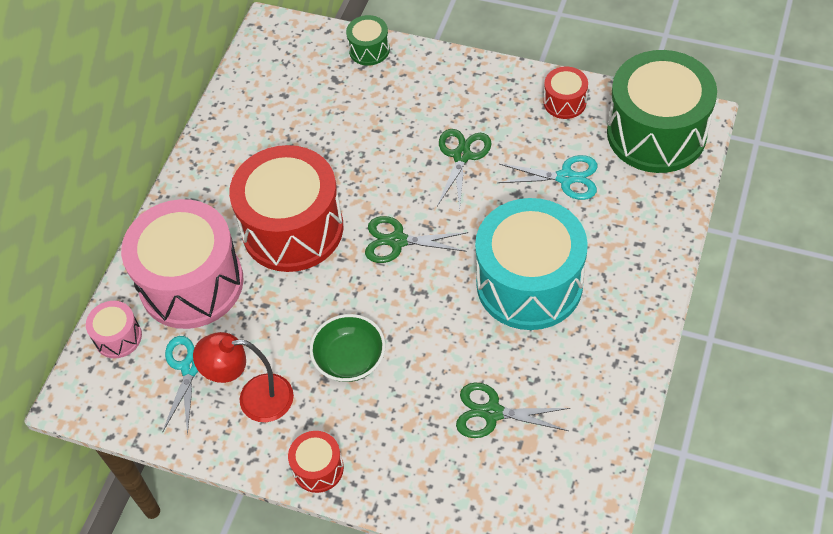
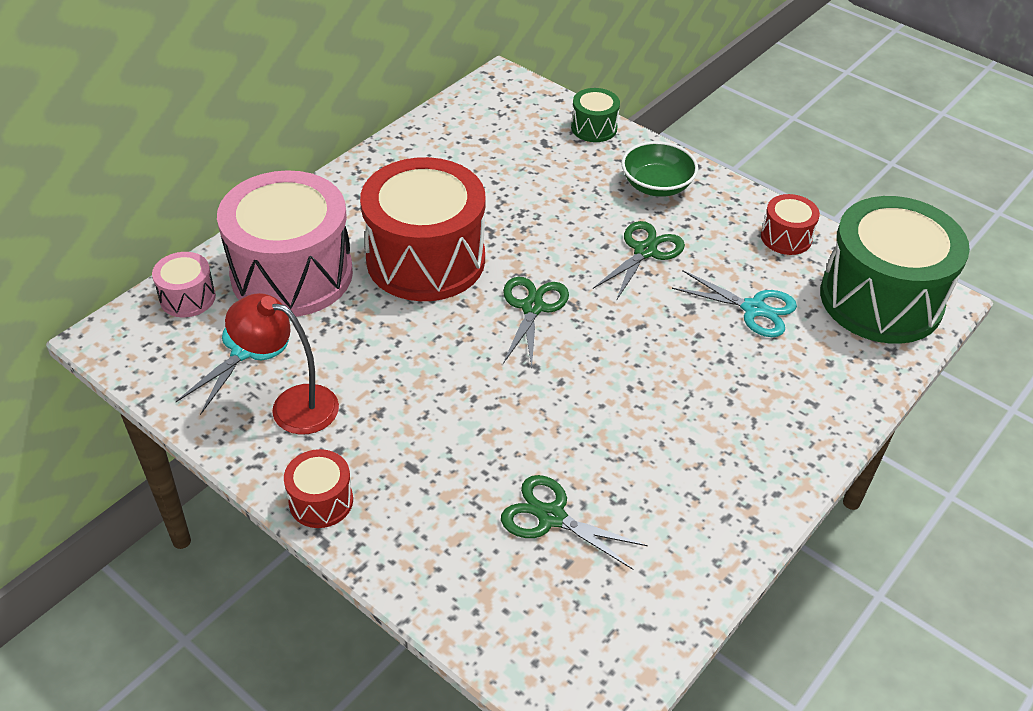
camera: 15 degrees right, 10 degrees down
green bowl [309,314,386,382] -> green bowl moved to [621,141,698,197]
green scissors [365,216,468,263] -> green scissors turned 75 degrees clockwise [503,277,569,368]
turquoise drum [475,198,588,330] -> none

